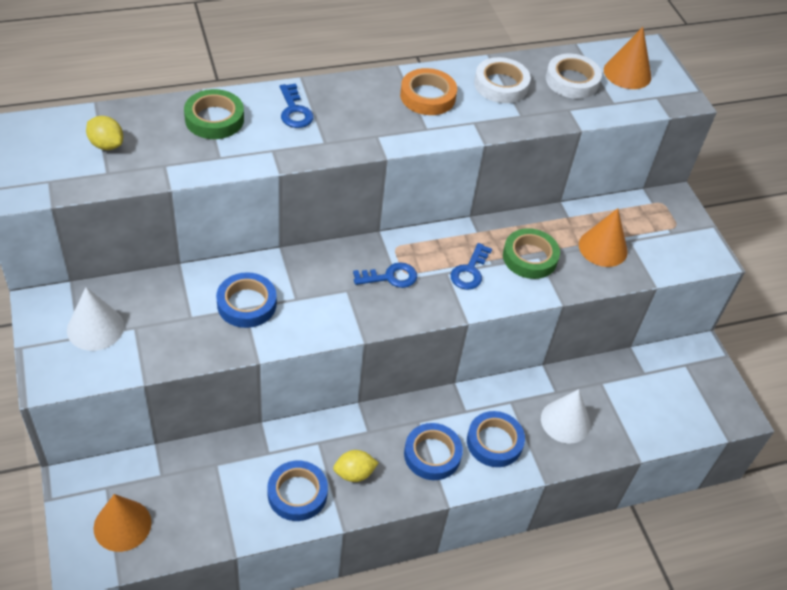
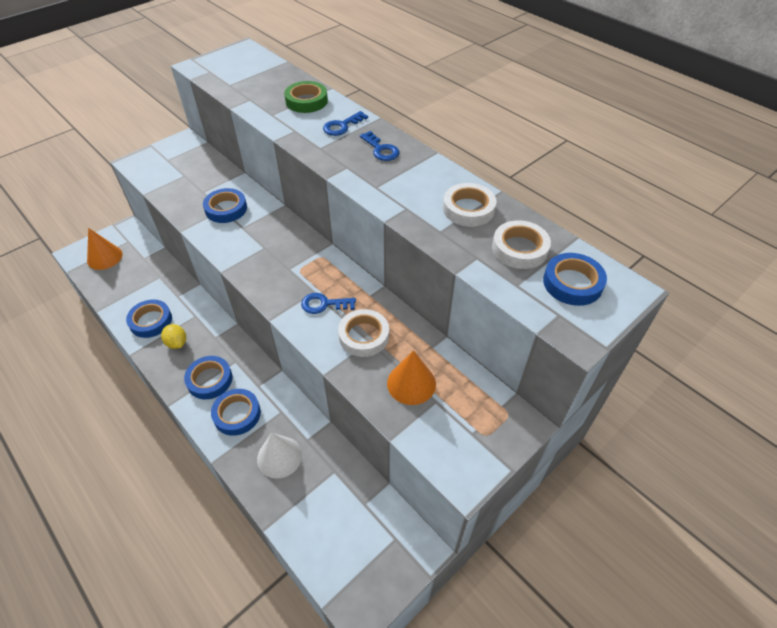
camera: 70 degrees right, 0 degrees up
white cone [67,287,124,351] -> none
yellow lemon [86,116,123,150] -> none
blue key [353,262,417,288] -> blue key moved to [360,131,399,161]
orange tape [400,68,457,115] -> none
green tape [503,228,560,279] -> white tape [338,309,389,357]
orange cone [604,27,651,89] -> blue tape [543,253,607,306]

